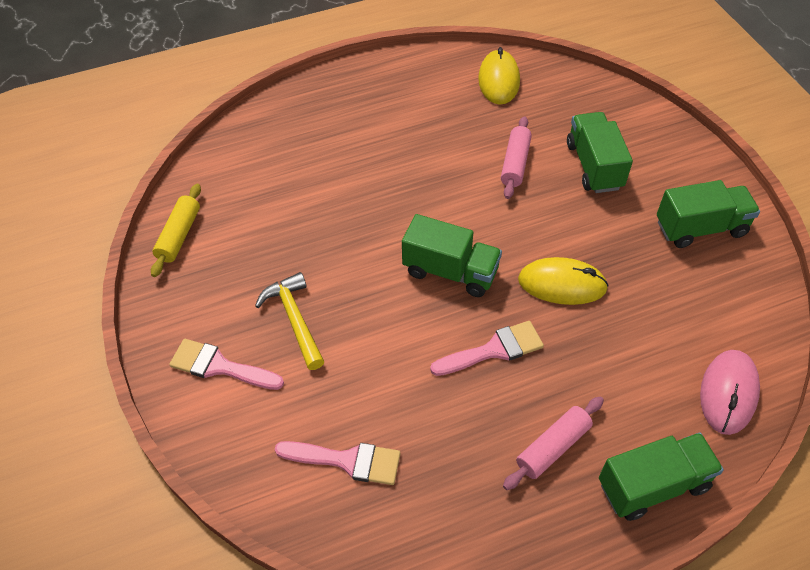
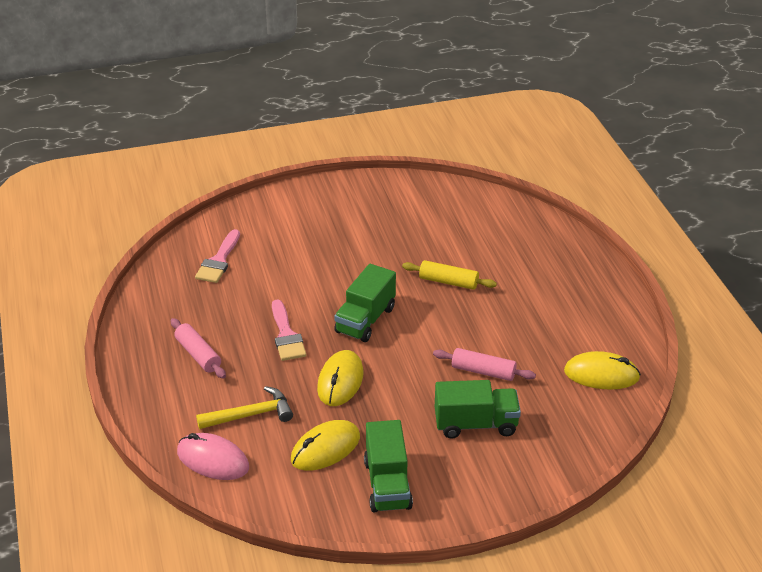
camera: 95 degrees right, 15 degrees down
yellow rolling pin [151,184,201,277] -> yellow rolling pin moved to [402,260,497,290]
pink brush [169,339,284,390] -> none
yellow hammer [255,272,324,370] -> yellow hammer moved to [196,386,293,429]
green truck [599,433,724,521] -> none
none -> yellow mouse [291,420,360,471]

